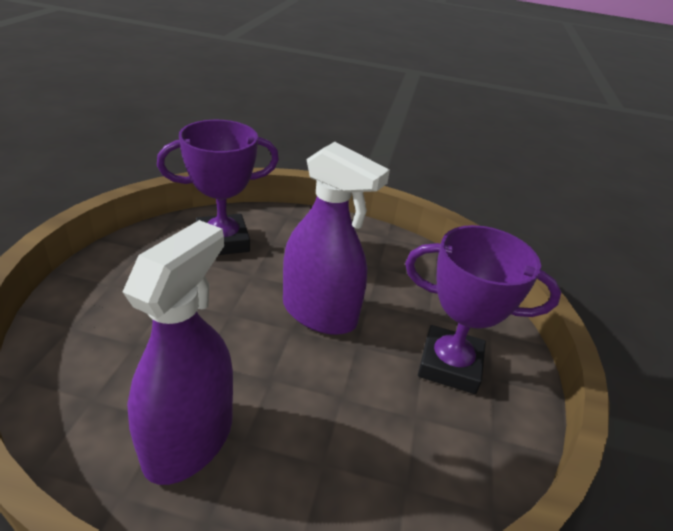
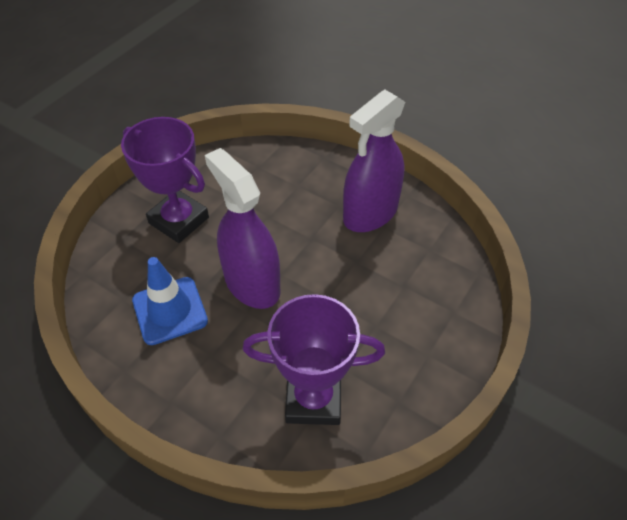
camera: 155 degrees left, 15 degrees up
none -> blue traffic cone [132,257,208,345]

